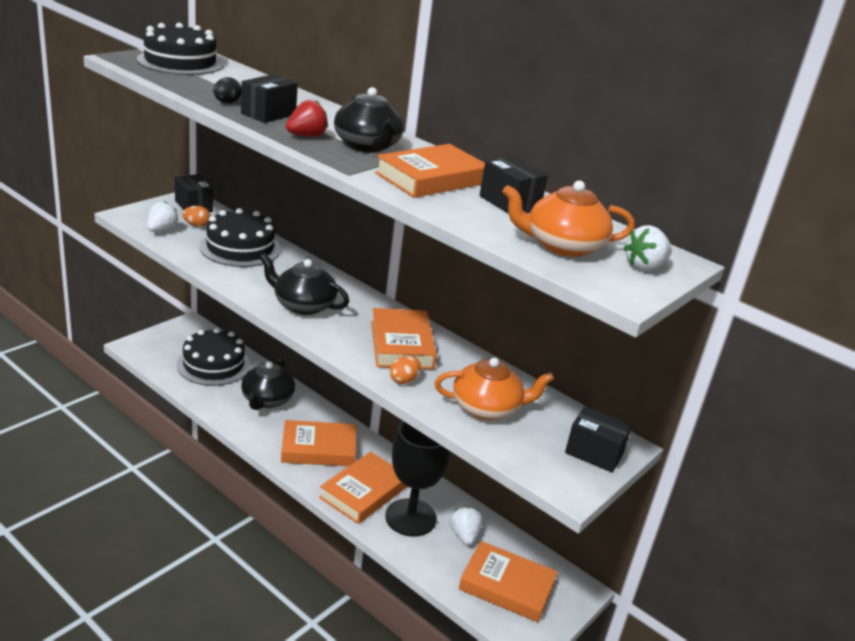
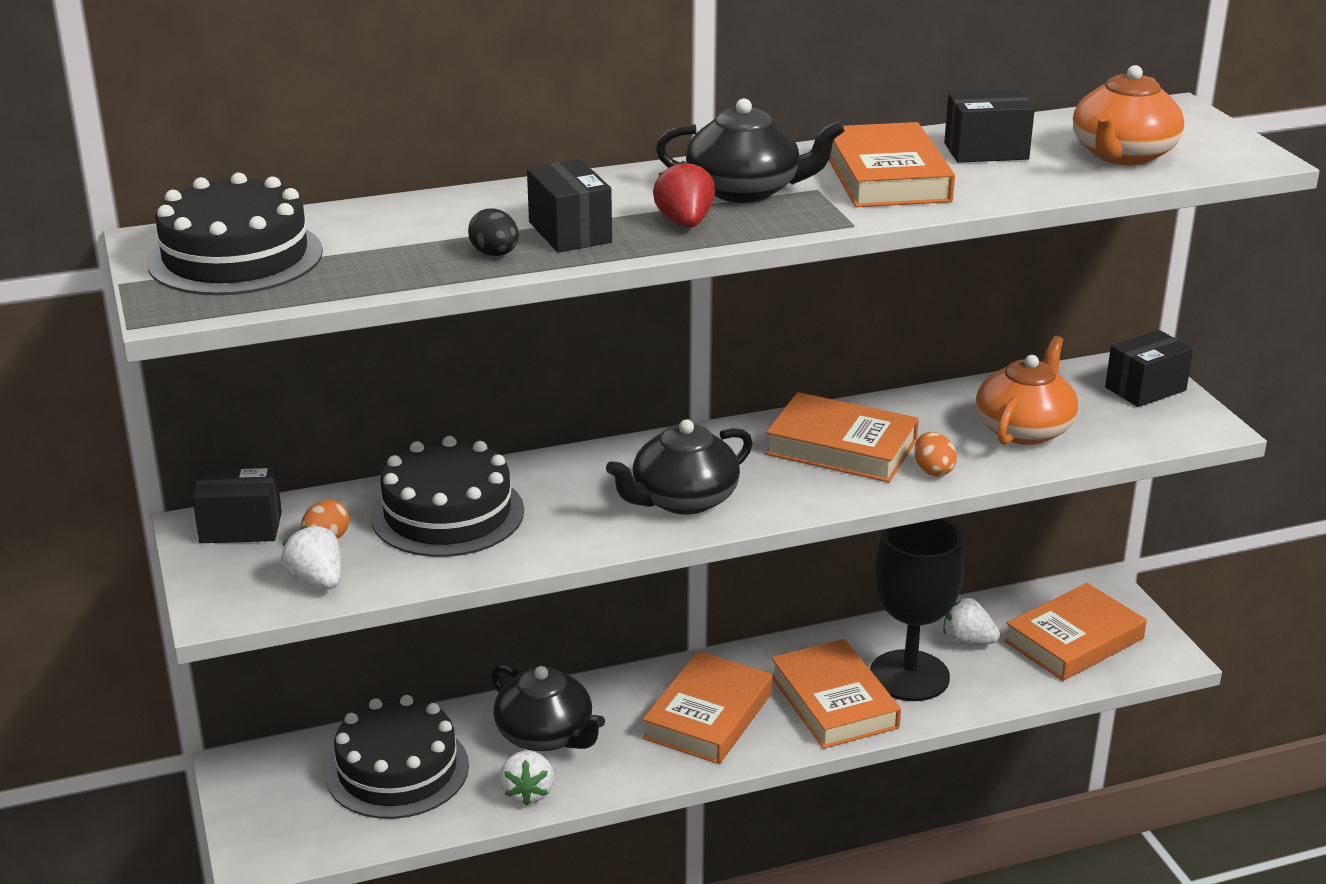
camera: 55 degrees left, 0 degrees up
white strawberry [623,225,672,270] -> white strawberry moved to [499,750,554,806]

